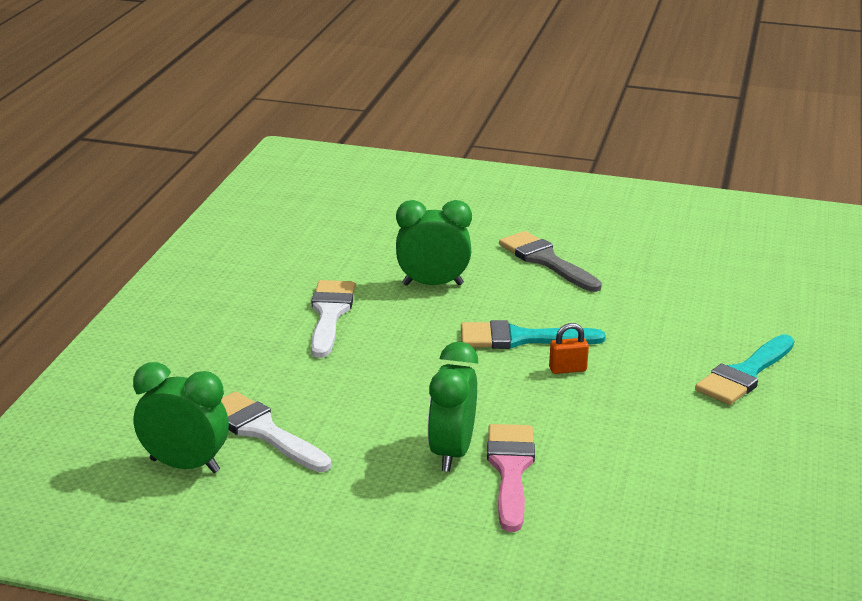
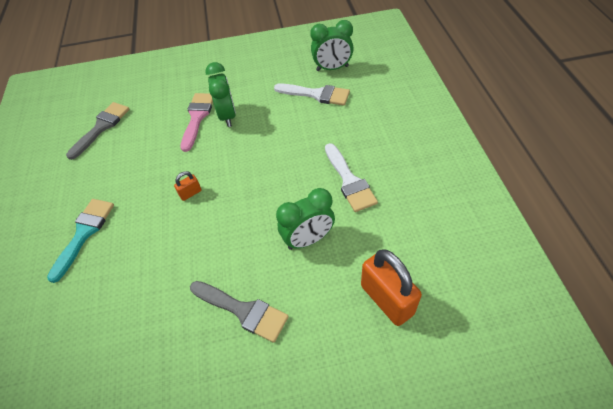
camera: 160 degrees right, 25 degrees up
turquoise brush [461,320,606,349] -> none
pink brush [487,424,535,532] -> pink brush turned 150 degrees counterclockwise [180,93,213,152]
none -> grey brush [66,102,130,160]
none -> orange padlock [361,249,422,326]

